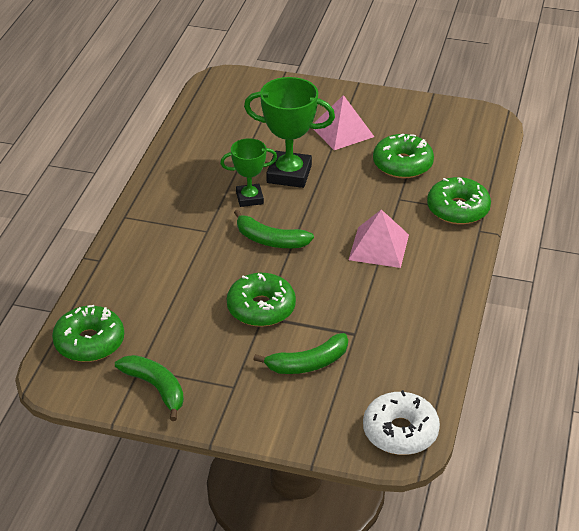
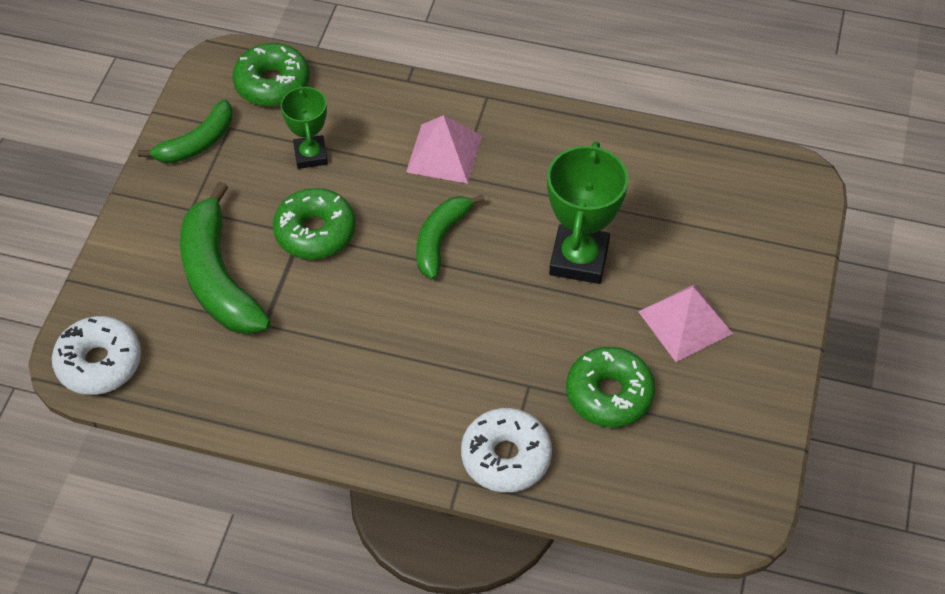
camera: 90 degrees right, 15 degrees up
green trophy [220,138,277,207] -> green trophy moved to [281,85,328,169]
green banana [253,333,348,374] -> green banana [180,181,271,334], size x1.62
pink pyramid [349,209,409,268] -> pink pyramid moved to [406,115,482,184]
green donut [427,177,491,224] -> white donut [461,408,552,493]

